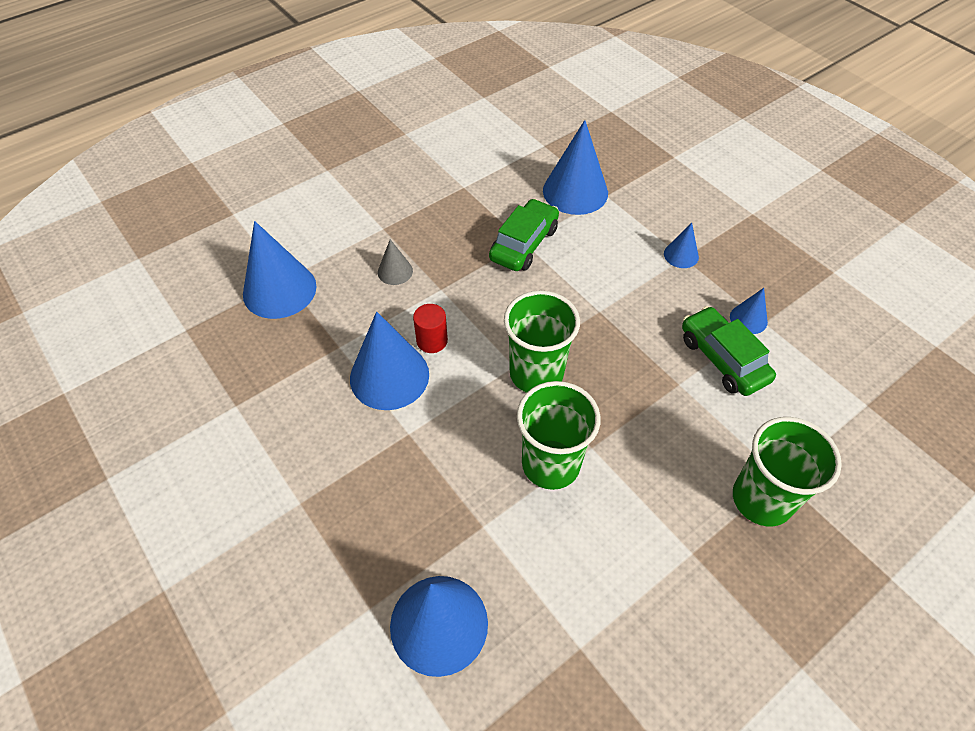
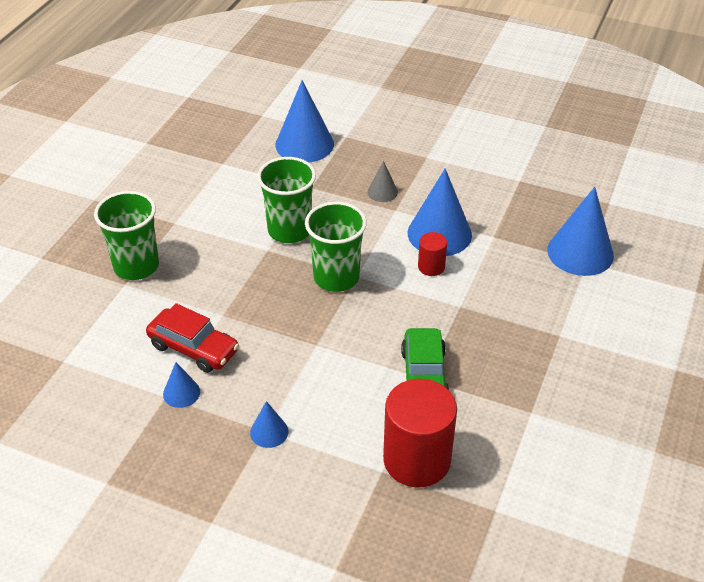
camera: 150 degrees right, 10 degrees down
grey cone [378,239,413,285] -> grey cone moved to [367,161,398,202]
blue cone [543,120,608,215] -> red cylinder [383,379,457,487]
green car [682,306,776,396] -> red car [146,303,239,373]

